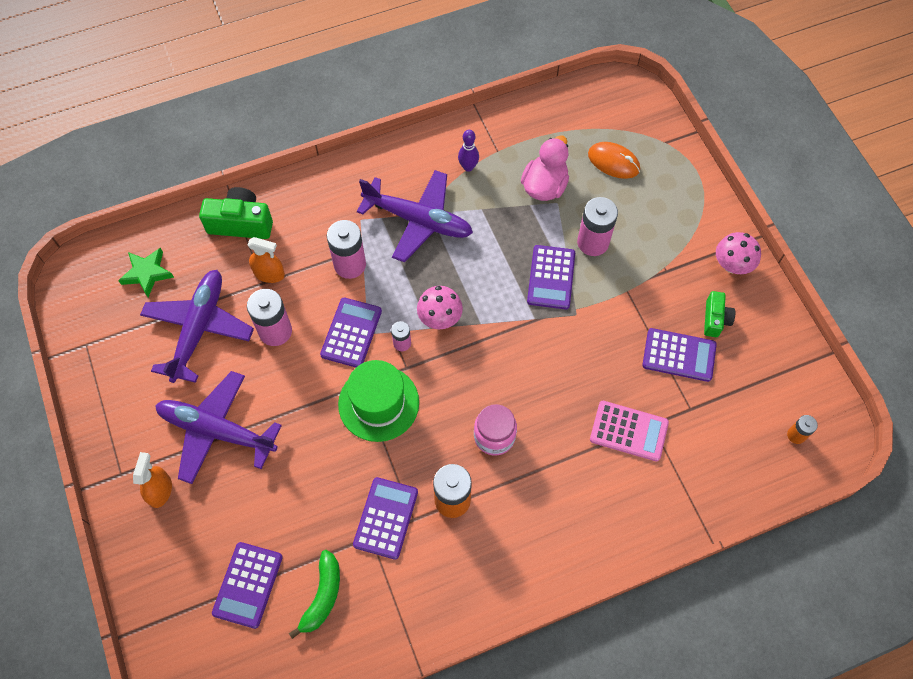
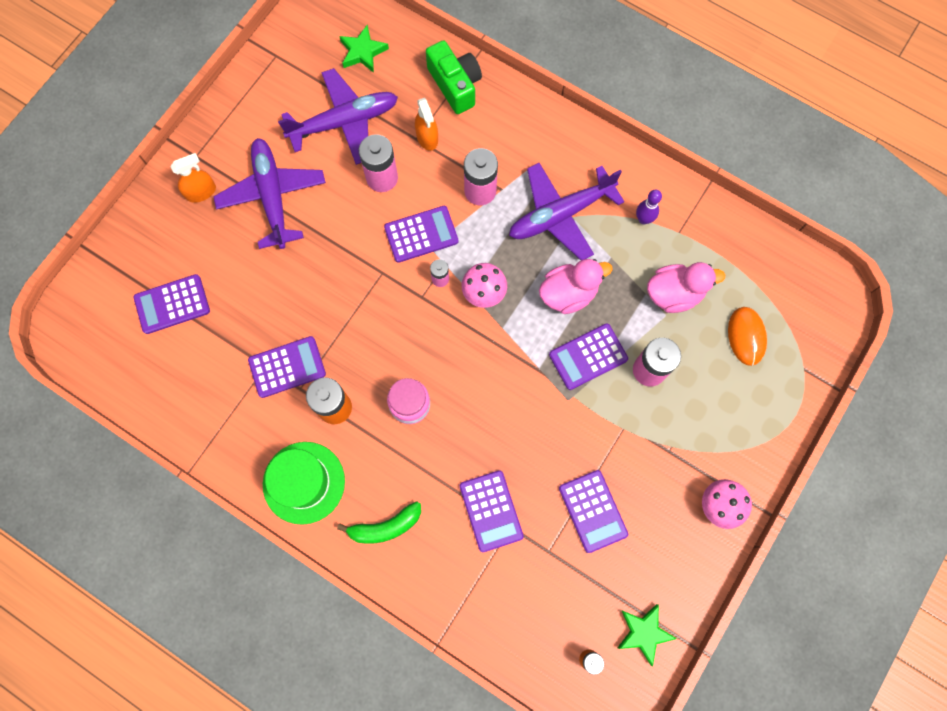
camera: 55 degrees right, 10 degrees up
green banana [289,550,340,639] -> green banana moved to [337,501,421,544]
green hat [338,360,419,442] -> green hat moved to [263,442,345,525]
purple plane [357,170,473,262] -> purple plane turned 75 degrees clockwise [509,163,625,260]
pink calculator [590,401,669,461] -> purple calculator [460,470,524,552]
green camera [704,291,735,337] -> none
none -> pink duck [539,259,613,314]
none -> green star [617,604,677,666]

